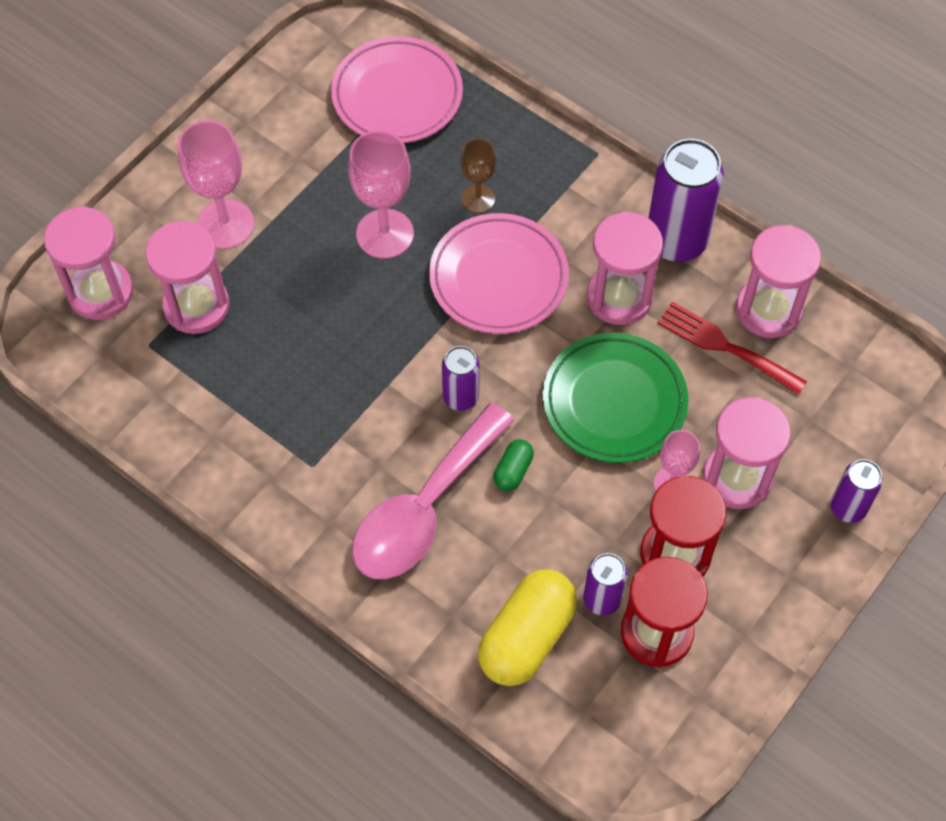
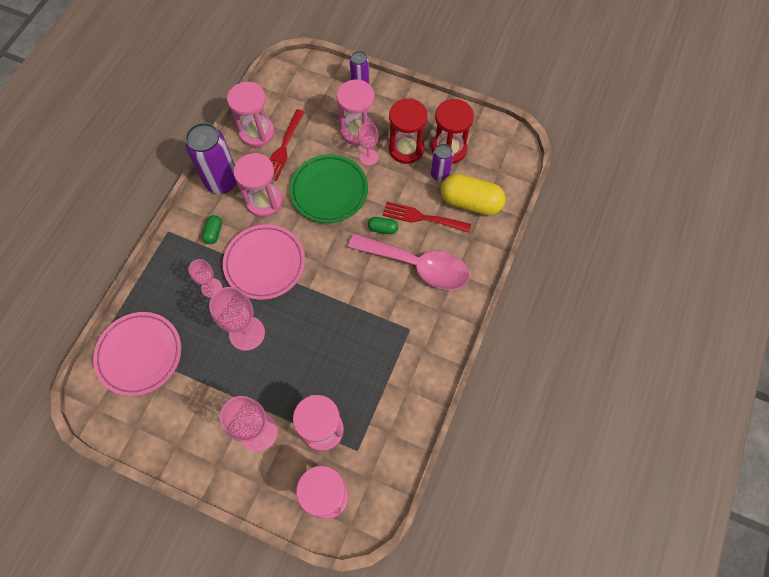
camera: 105 degrees left, 5 degrees up
purple can [442,346,480,411] -> none
brown goblet [461,138,496,213] -> pink goblet [188,259,222,298]
none -> green capsule [202,215,222,244]
none -> red fork [383,202,471,232]

